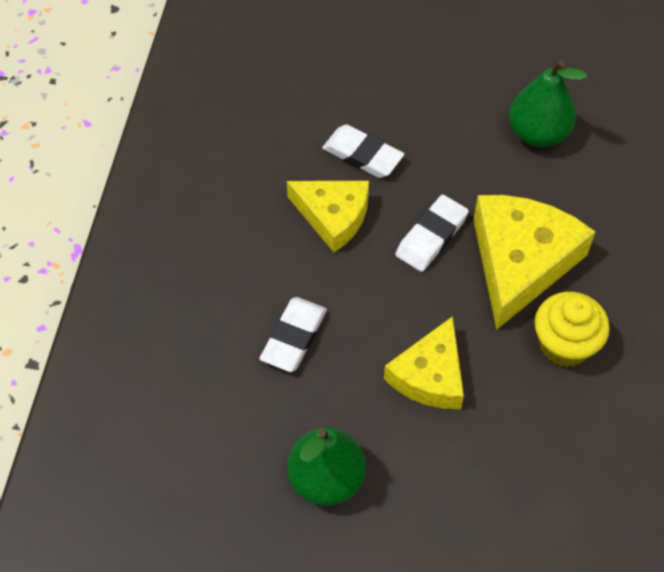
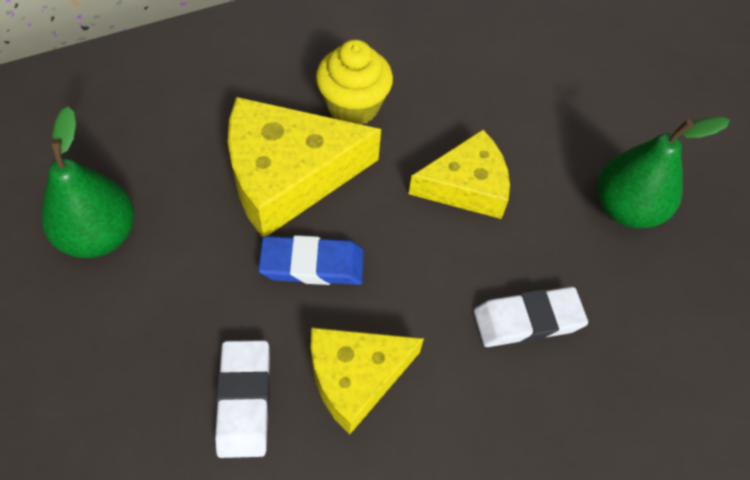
camera: 130 degrees left, 0 degrees up
yellow cheese [287,181,369,253] -> yellow cheese turned 105 degrees counterclockwise [311,327,424,435]
white eraser [395,195,469,272] -> blue eraser [258,235,364,285]

